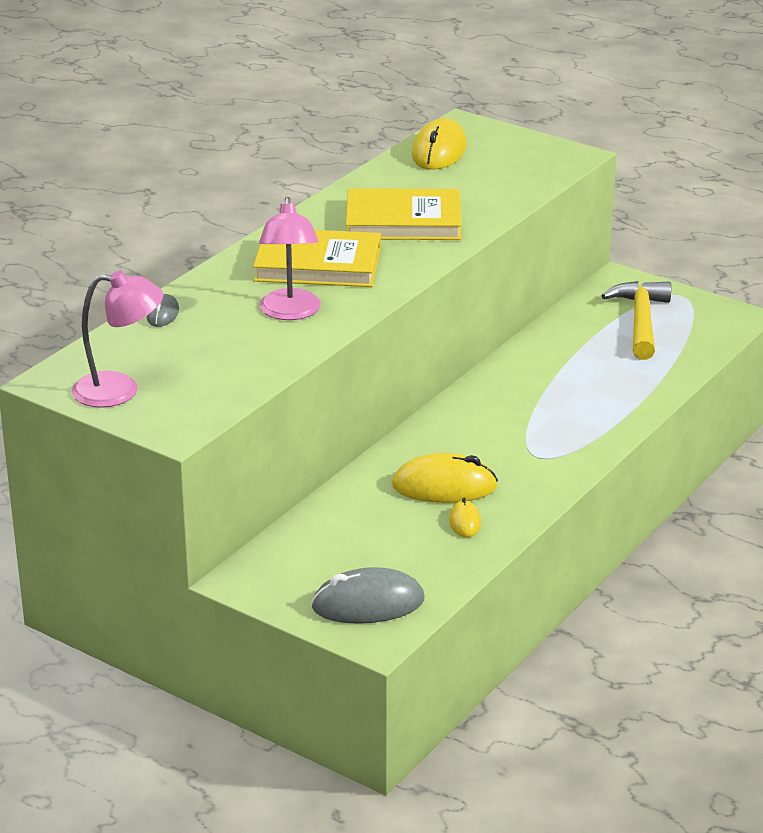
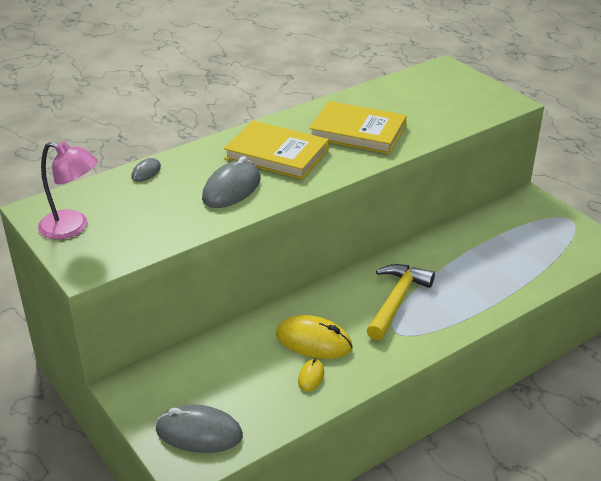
camera: 20 degrees right, 5 degrees up
pink lamp [259,197,321,320] -> grey mouse [202,156,261,208]
yellow mouse [412,118,467,170] -> none
yellow hammer [601,281,671,360] -> yellow hammer moved to [367,264,435,341]

